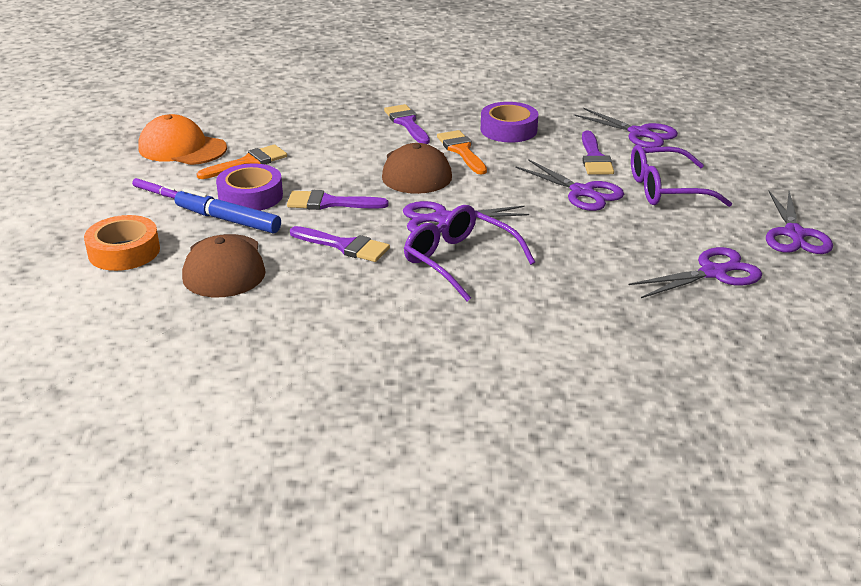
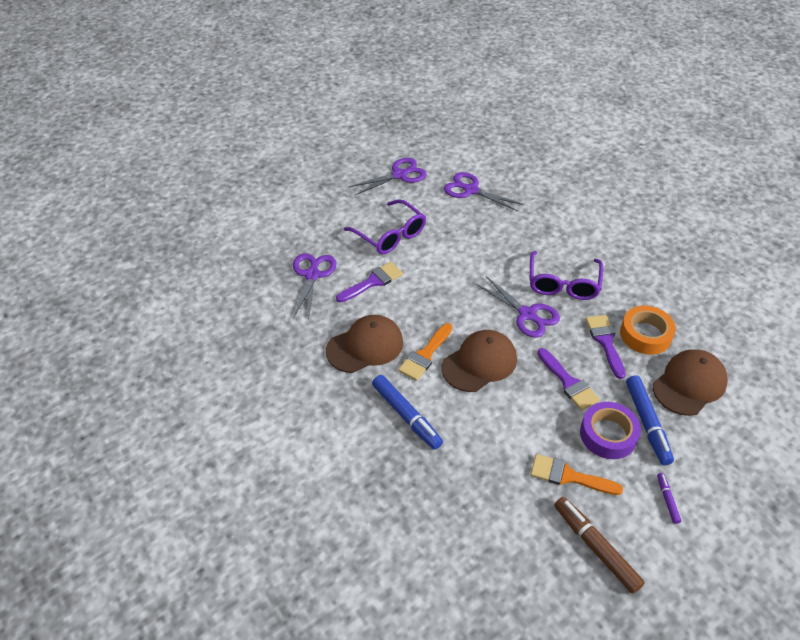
camera: 125 degrees left, 15 degrees up
orange tape [84,215,160,271] -> orange tape moved to [620,306,676,355]
orange cap [139,114,227,165] -> brown marker [554,497,645,594]
purple brush [384,104,430,144] -> blue marker [372,375,443,450]
purple tape [481,102,538,143] -> brown cap [326,315,403,373]
purple scissors [515,159,624,211] -> none

